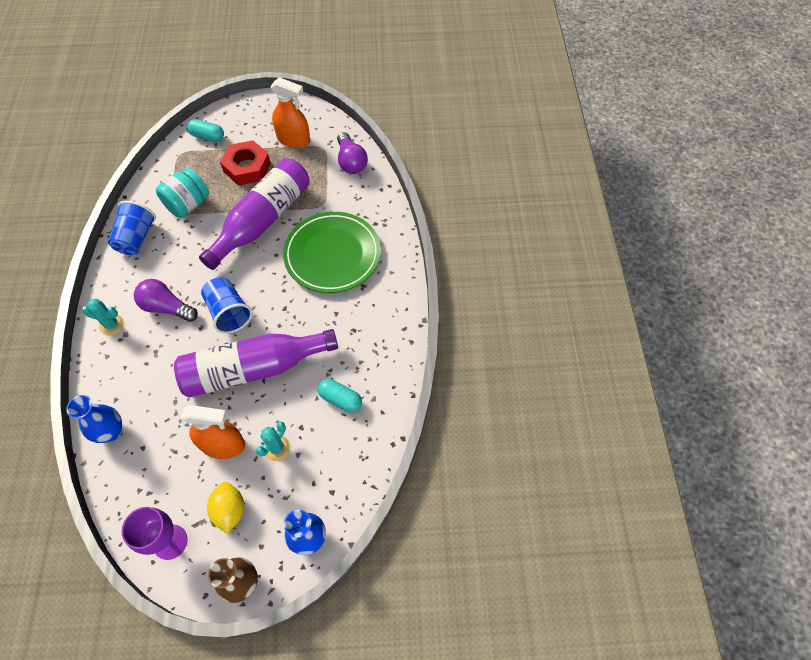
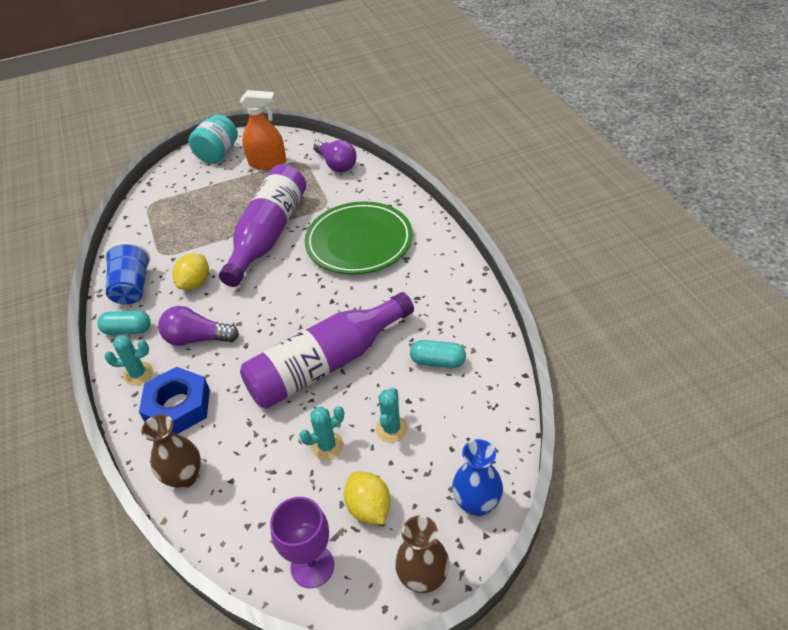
camera: 15 degrees left, 15 degrees down
blue vase [66,395,122,443] -> brown vase [141,414,201,489]
turquoise jar [156,168,209,218] -> turquoise jar moved to [189,115,238,164]
orange spray bottle [181,405,245,459] -> turquoise cactus [299,406,344,460]
turquoise capsule [187,119,224,142] -> turquoise capsule moved to [97,310,151,335]
blue cup [201,277,252,334] -> none
red nut [220,140,271,186] -> none
none -> blue nut [139,367,210,434]
none -> yellow lemon [173,253,209,290]

